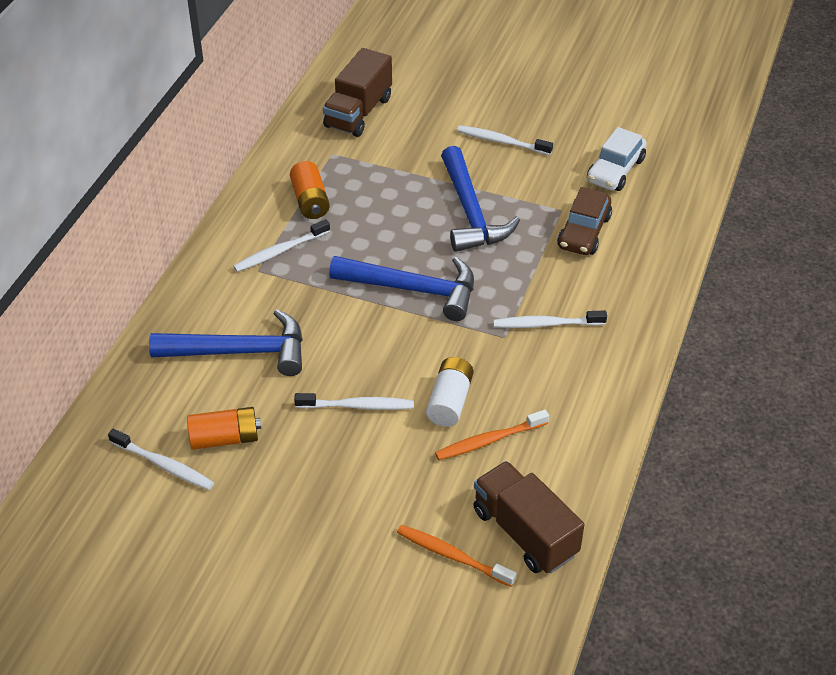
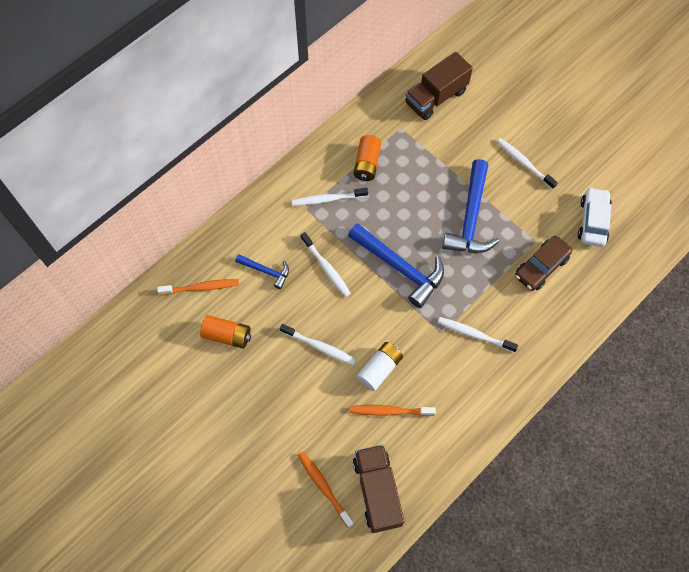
camera: 25 degrees right, 20 degrees up
white toothbrush [108,429,214,490] -> white toothbrush moved to [300,232,351,297]
blue hammer [149,309,303,376] -> blue hammer [235,254,289,289], size x0.52
white car [587,127,647,191] -> white car turned 135 degrees clockwise [578,187,612,247]
none -> orange toothbrush [157,279,239,295]

